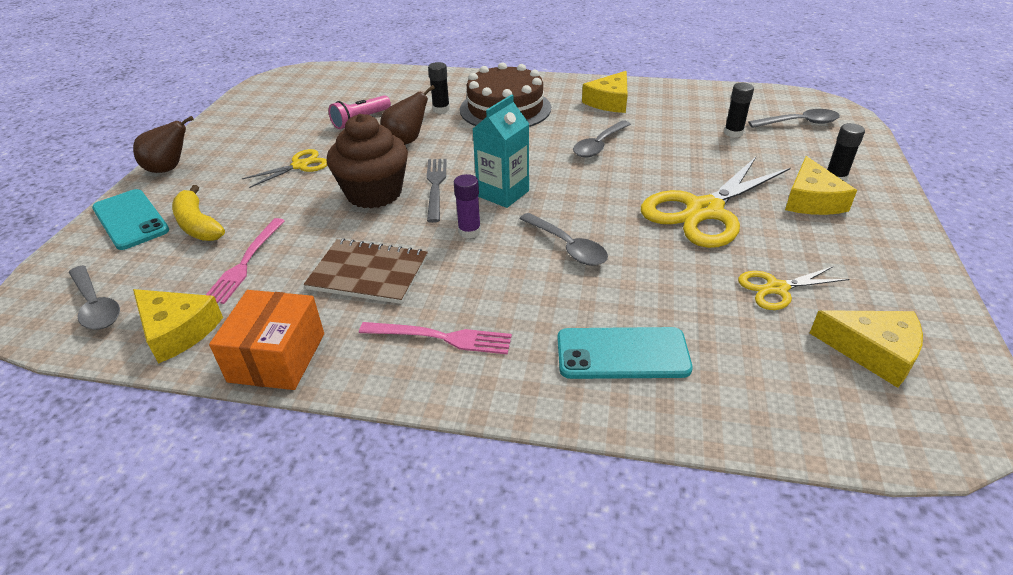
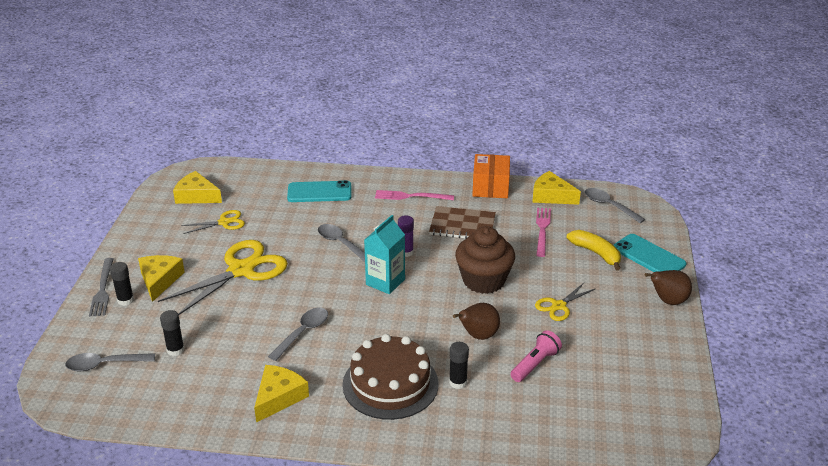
camera: 175 degrees right, 5 degrees down
grey fork [427,159,447,223] -> grey fork moved to [89,258,114,317]

